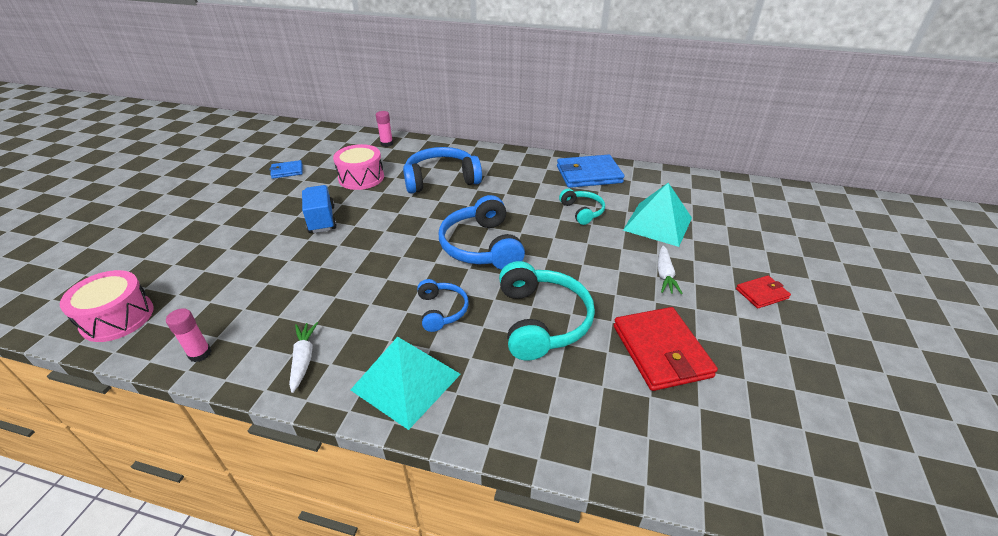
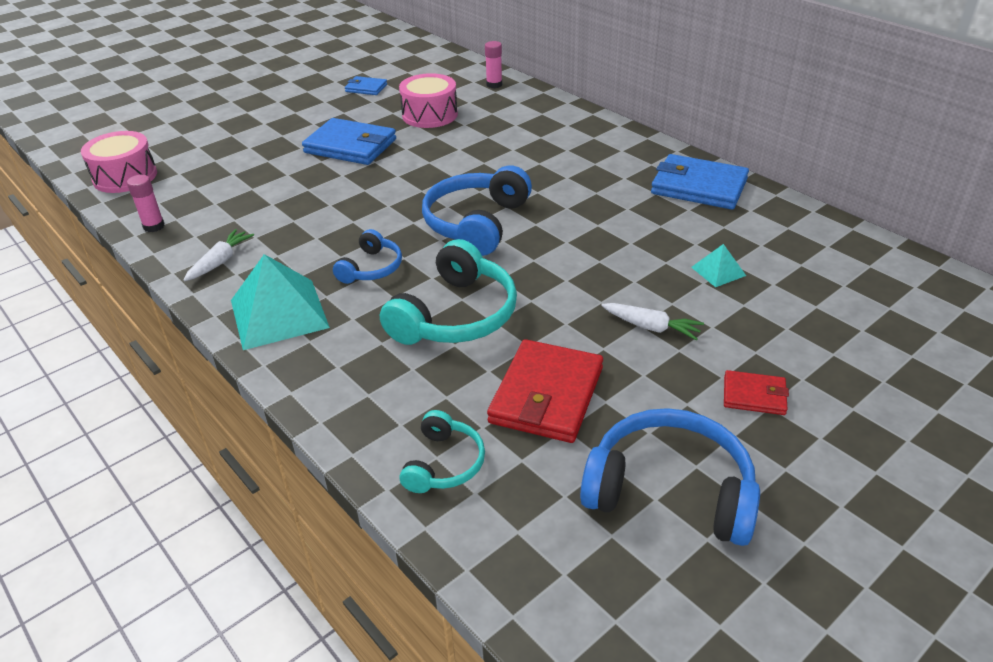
camera: 35 degrees right, 0 degrees up
blue truck [302,185,337,233] -> blue wallet [302,118,396,165]
blue headphones [403,147,482,193] -> blue headphones moved to [580,408,760,546]
turquoise headphones [559,189,605,225] -> turquoise headphones moved to [399,410,485,493]
turquoise pyramid [623,183,692,247] -> turquoise pyramid [691,244,746,287], size x0.48
white carrot [657,246,683,294] -> white carrot turned 105 degrees counterclockwise [601,303,704,340]

